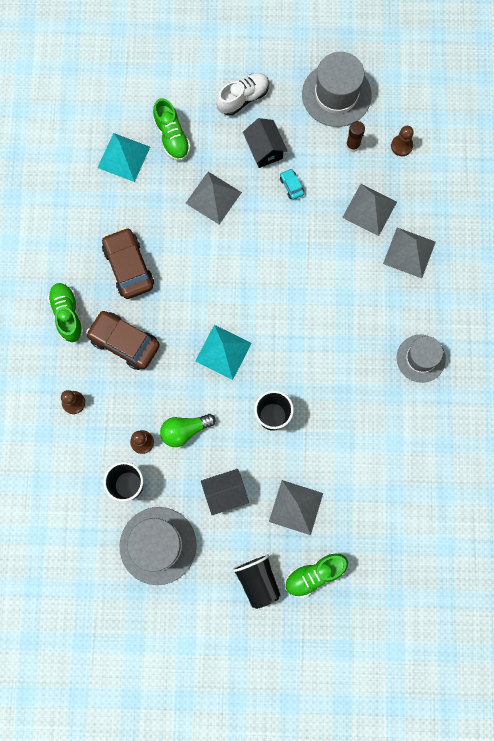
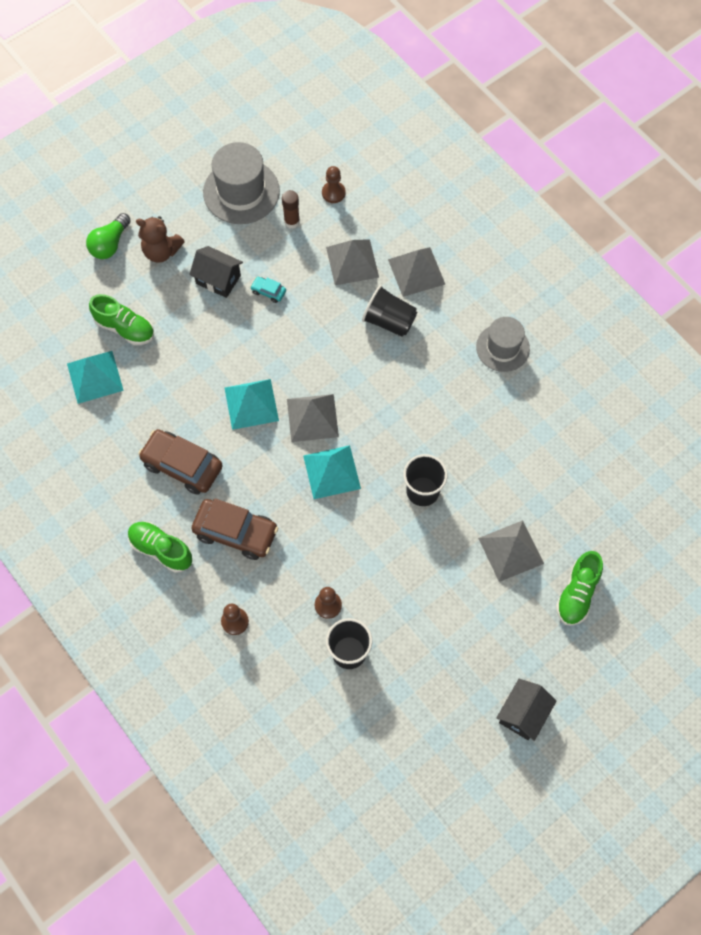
camera: 40 degrees left, 10 degrees down
brown car [86,311,160,370] -> brown car turned 150 degrees counterclockwise [191,498,278,560]
grey hat [120,507,197,585] -> none
green light bulb [160,414,216,447] -> green light bulb moved to [86,213,131,259]
grey pyramid [185,172,242,224] -> grey pyramid moved to [287,394,339,442]
black house [201,469,249,515] -> black house moved to [496,679,557,741]
white shoe [216,73,269,116] -> brown teddy bear [136,216,185,263]
black cup [232,554,281,609] -> black cup moved to [362,285,417,337]
none -> turquoise pyramid [225,379,279,430]

